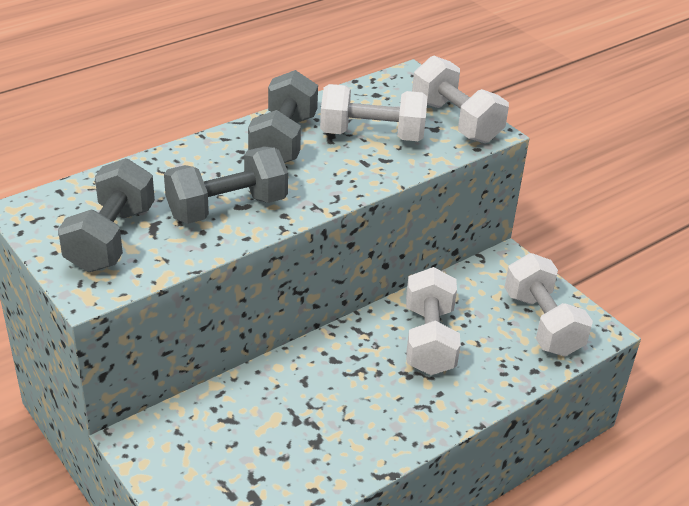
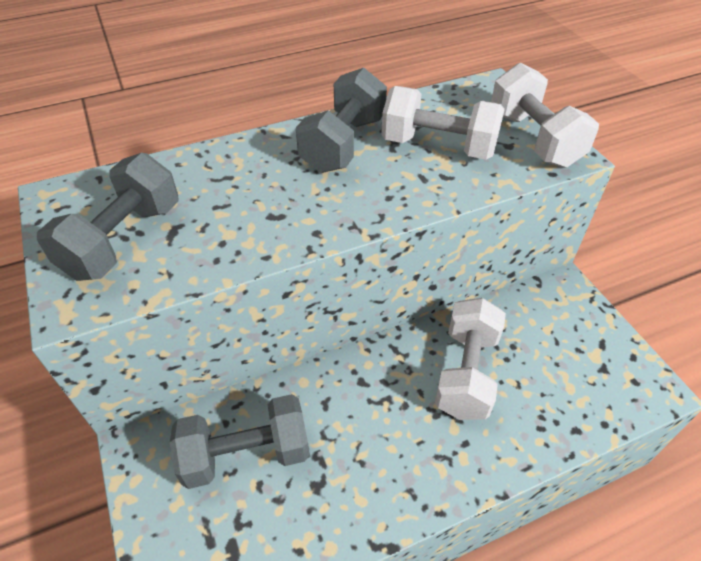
camera: 15 degrees right, 10 degrees up
grey dumbbell [164,147,288,224] -> grey dumbbell moved to [170,394,310,489]
white dumbbell [504,253,593,357] -> none

